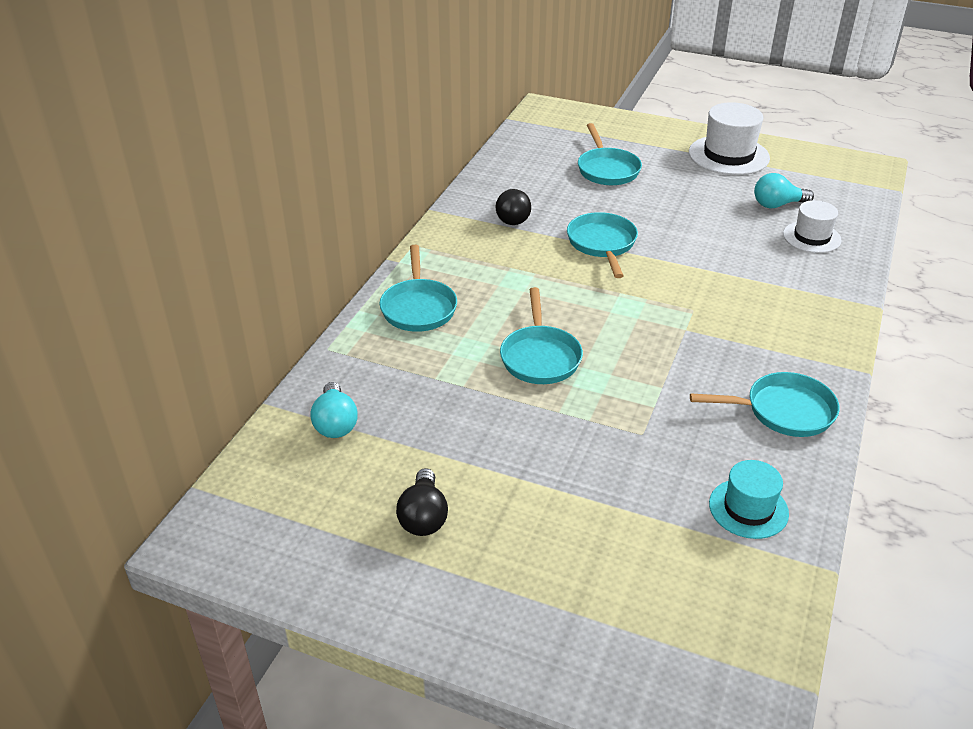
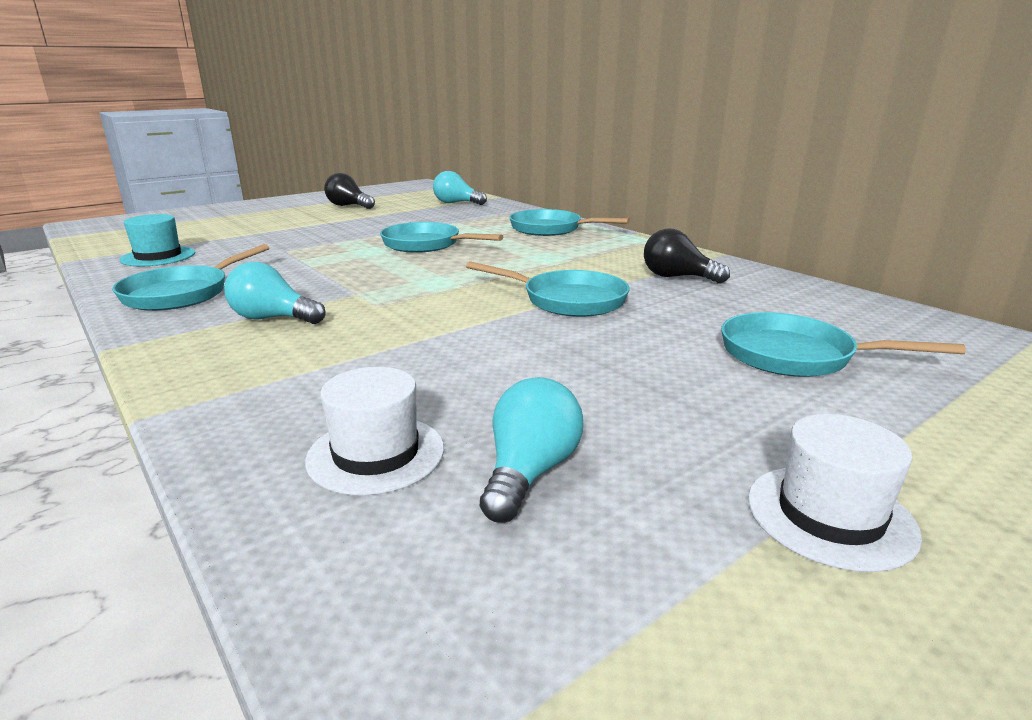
camera: 120 degrees right, 15 degrees down
white hat [689,102,770,175] -> white hat [748,414,922,572], size x0.63
none -> turquoise light bulb [224,262,326,324]

